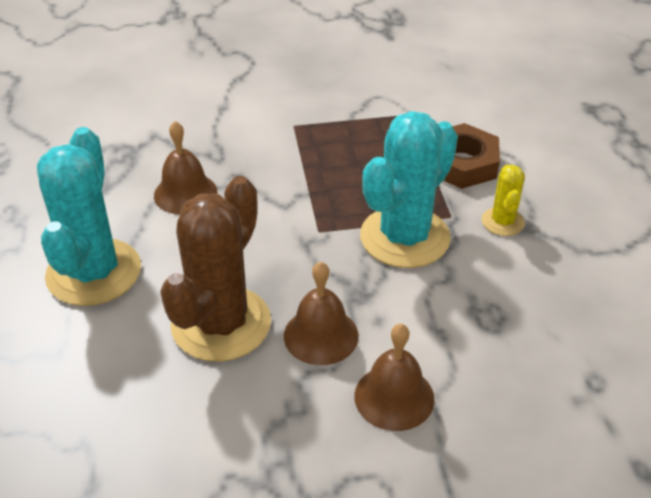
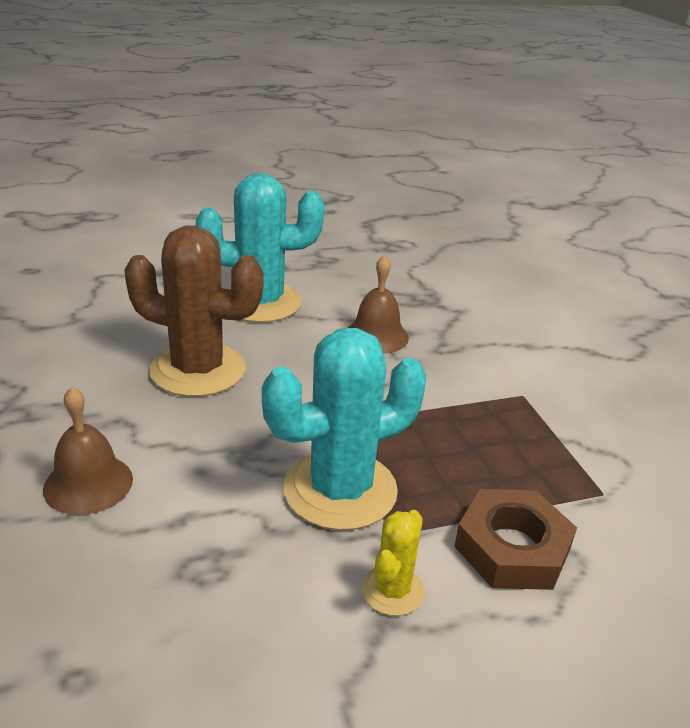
camera: 80 degrees right, 10 degrees down
brown bell [284,262,359,365] -> none
turquoise cactus [360,111,458,268] -> turquoise cactus turned 60 degrees counterclockwise [262,328,426,530]
yellow cactus [482,165,525,236] -> yellow cactus turned 60 degrees counterclockwise [362,510,425,616]

